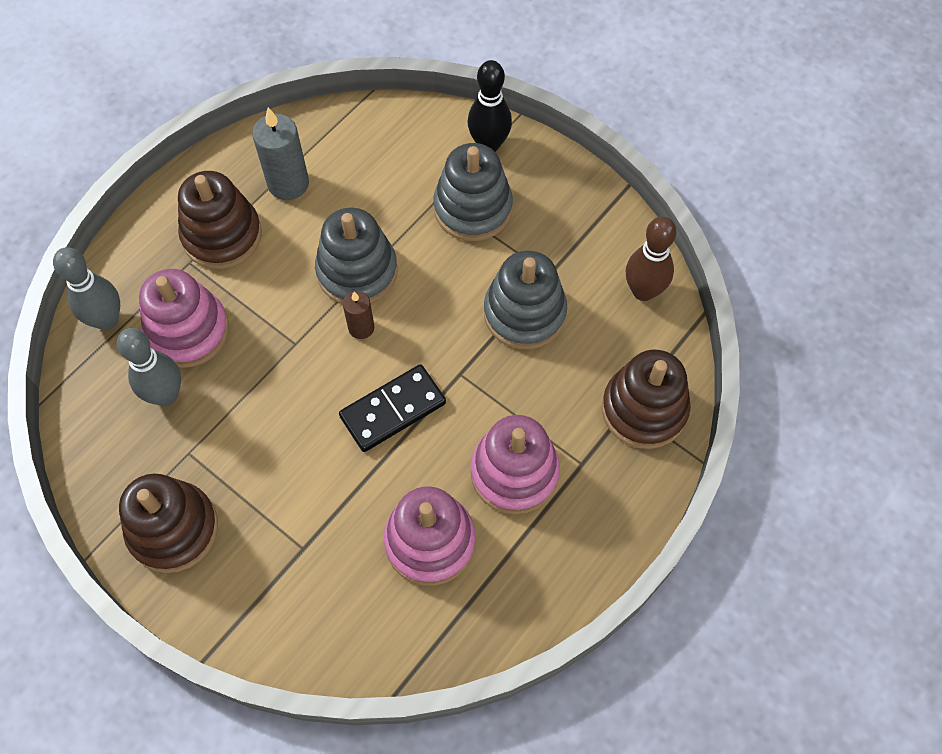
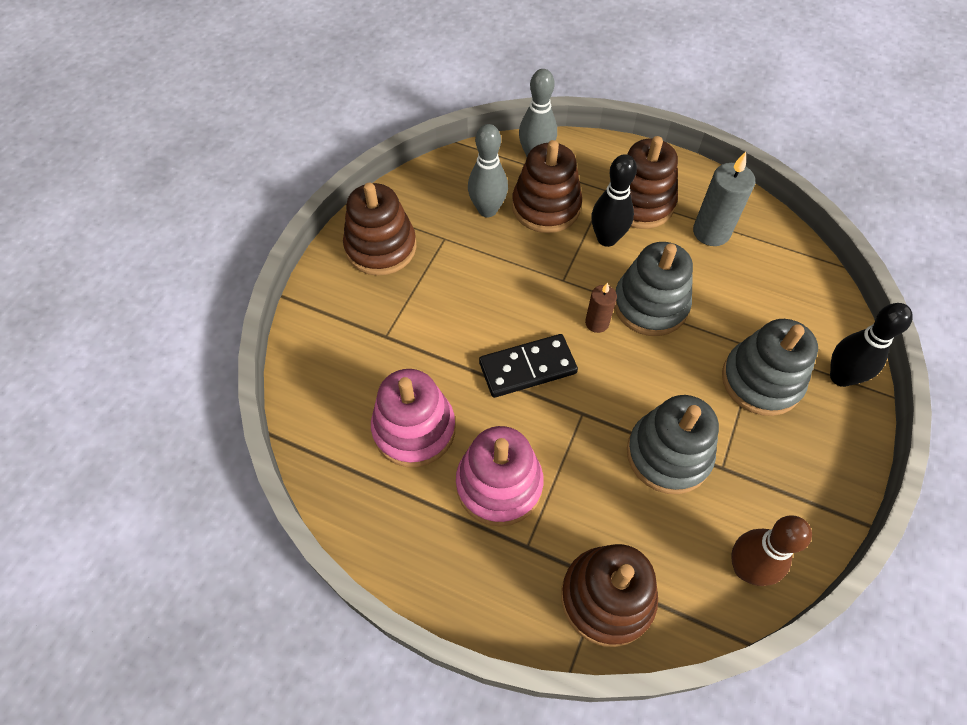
camera: 75 degrees right, 5 degrees down
pink stacking toy [139,269,229,368] -> brown stacking toy [512,140,582,233]
black domino [339,364,446,452] -> black domino turned 60 degrees counterclockwise [479,334,578,398]
none -> black bowling pin [591,154,637,247]

